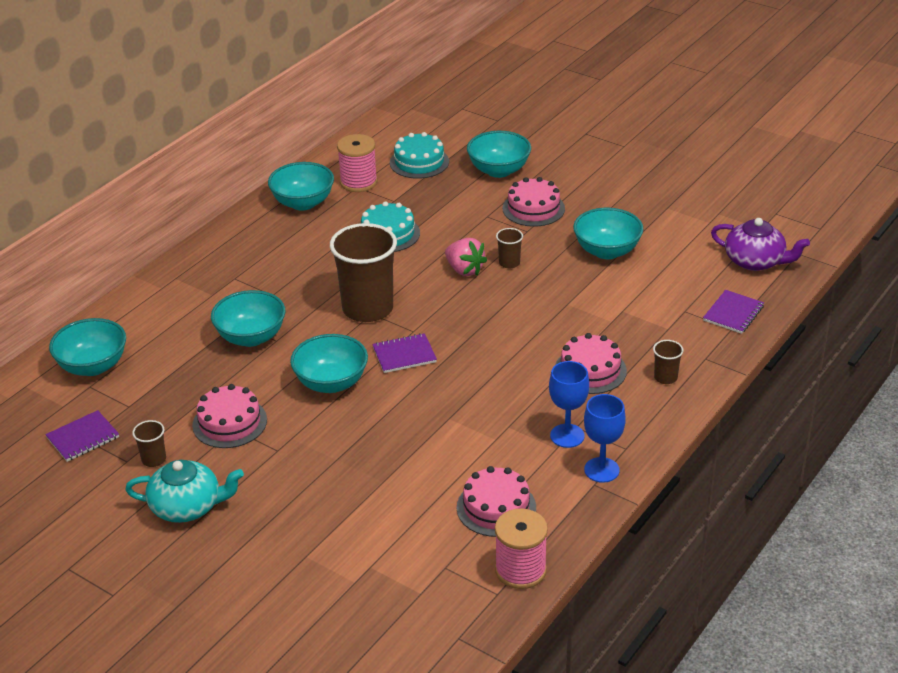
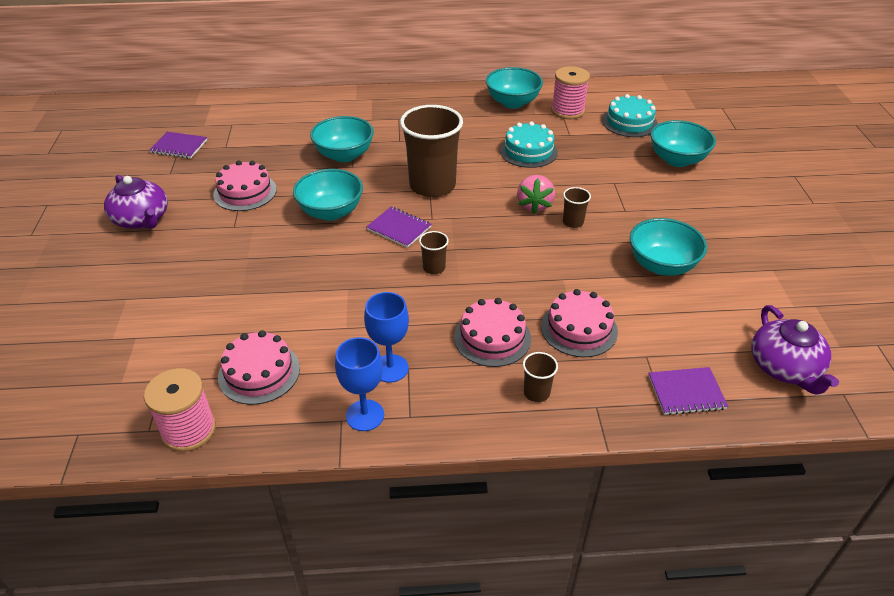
camera: 50 degrees right, 5 degrees up
turquoise bowl [49,318,126,376] -> none
turquoise teapot [125,460,244,523] -> purple teapot [104,175,168,229]
brown cup [132,420,166,467] -> brown cup moved to [419,231,449,274]
pink cake [503,177,565,227] -> pink cake moved to [541,289,618,357]

